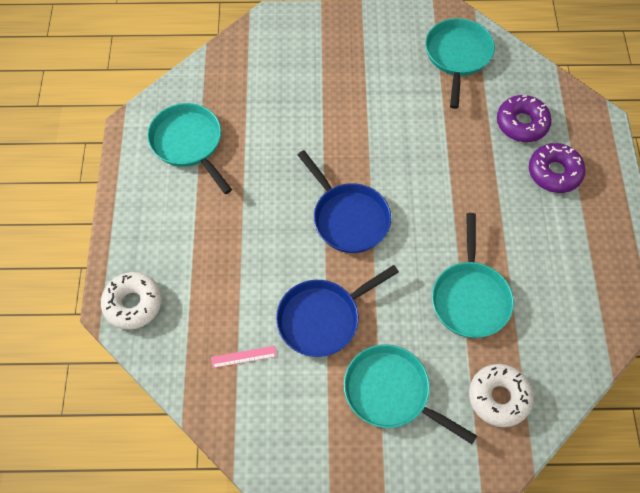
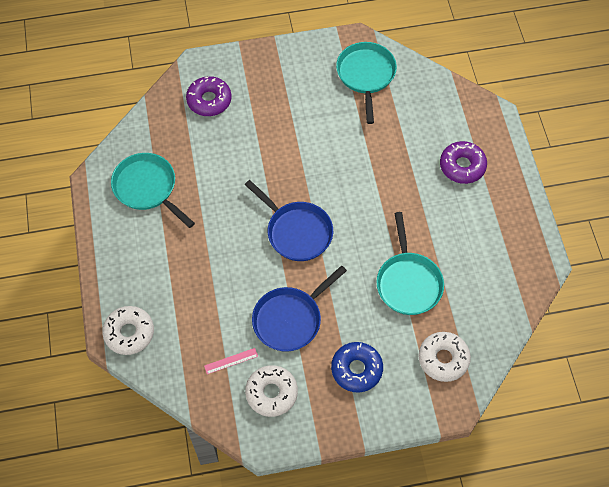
camera: 10 degrees left, 0 degrees up
turquoise pan [344,344,477,444] -> blue donut [331,342,383,392]
purple donut [497,95,552,142] -> purple donut moved to [186,76,232,116]
none -> white donut [245,365,298,417]

